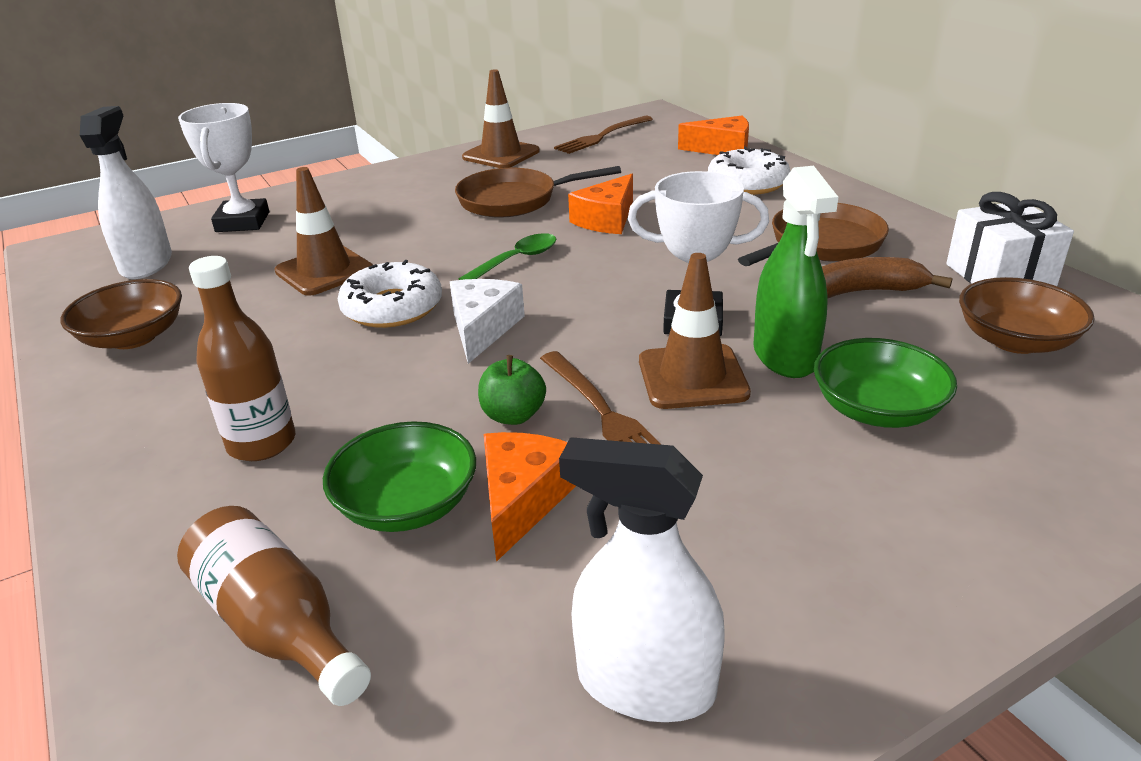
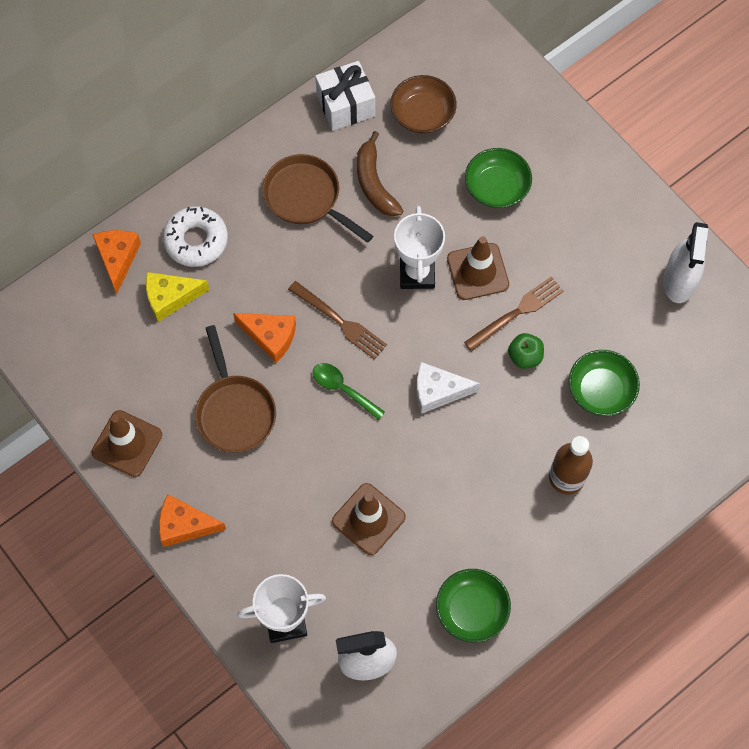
camera: 100 degrees left, 35 degrees up
brown bowl [60,279,182,349] -> green bowl [436,569,511,643]
brown bottle [177,506,371,706] -> none
white donut [338,260,442,328] -> none
orange cheese [484,432,576,562] -> orange cheese moved to [159,494,226,547]
brown fork [554,116,653,154] -> brown fork moved to [288,281,387,360]
green spray bottle [753,166,838,378] -> none
none -> yellow cheese [146,272,210,322]

